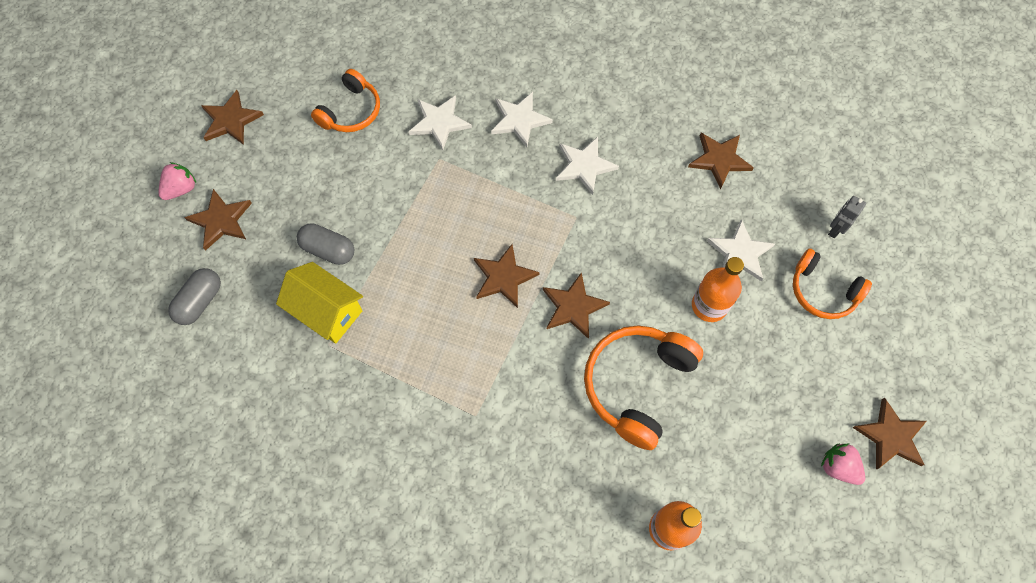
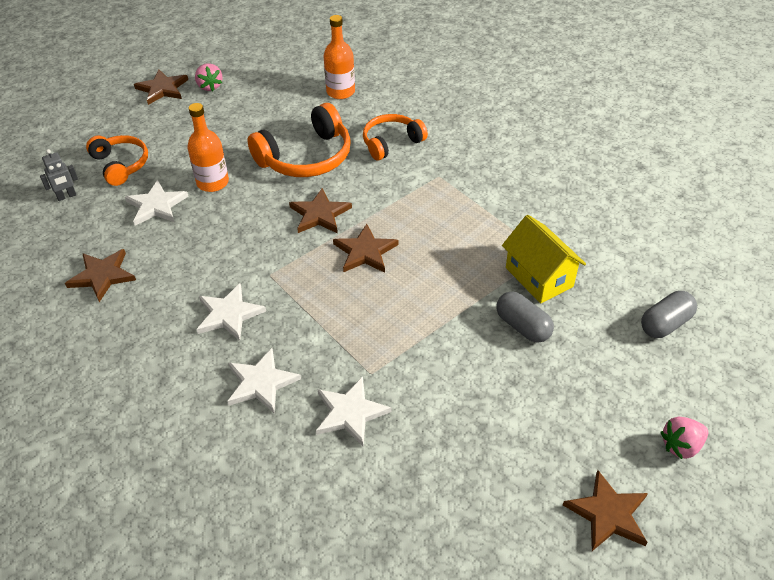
camera: 155 degrees left, 20 degrees down
brown star [184,189,252,251] -> none
orange headphones [311,69,380,132] -> orange headphones moved to [363,114,428,160]

